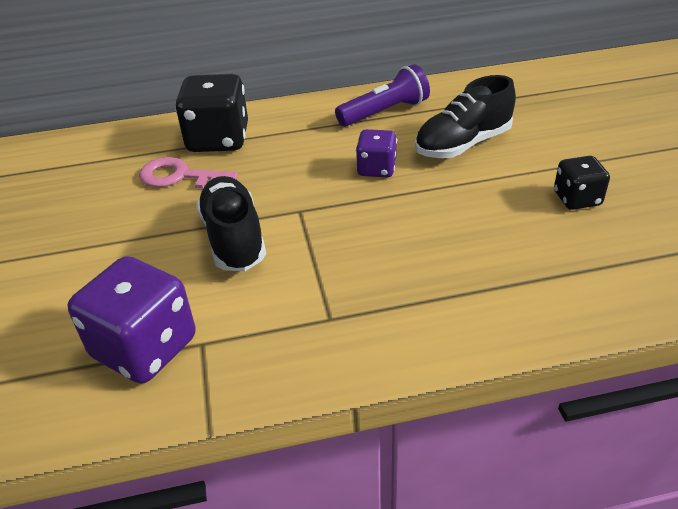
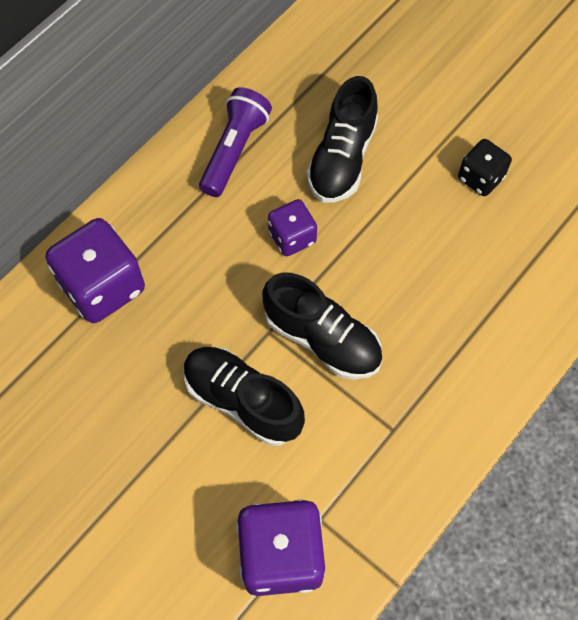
camera: 40 degrees left, 25 degrees up
pink key [139,157,238,189] -> none
black dice [175,74,248,152] -> purple dice [46,218,145,323]
none -> black shoe [262,273,382,380]

